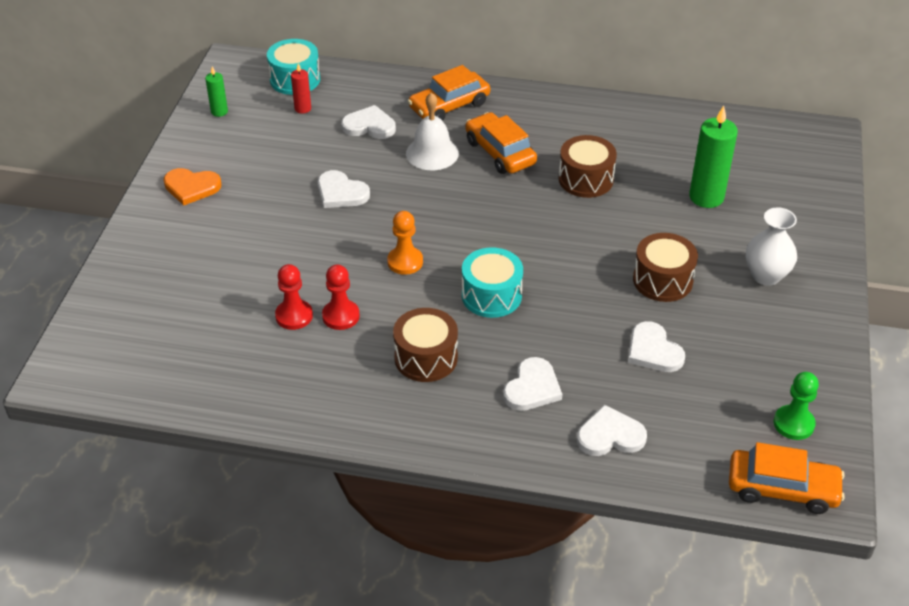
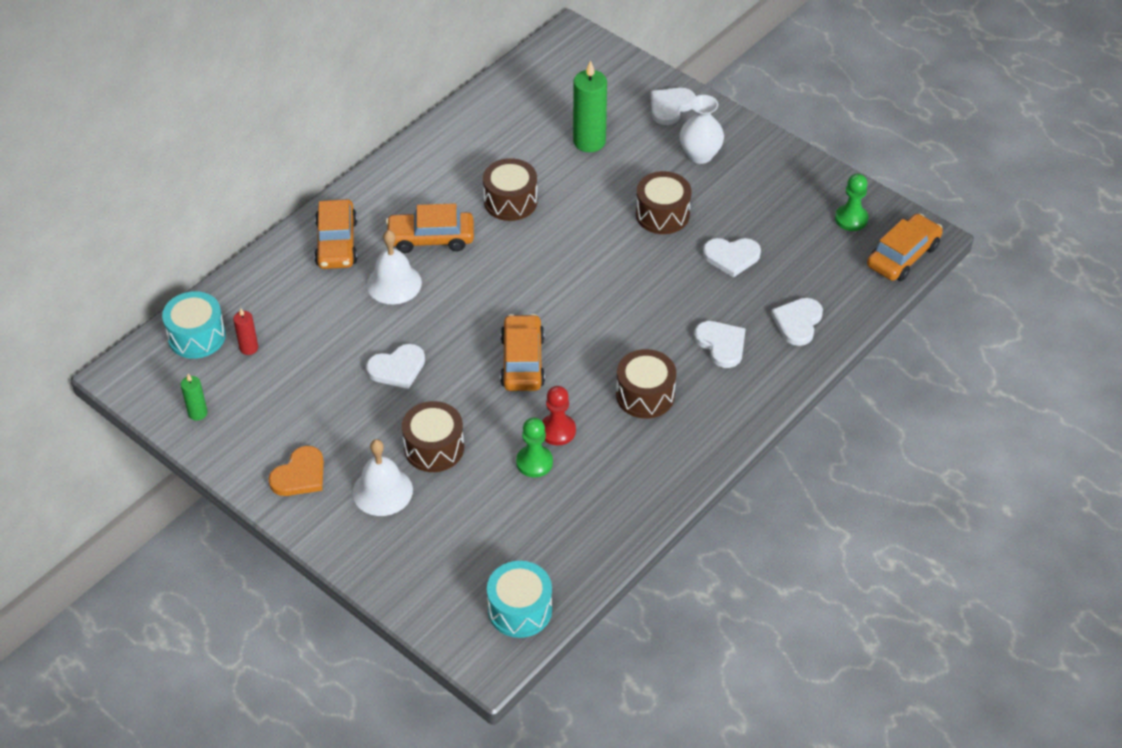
camera: 60 degrees left, 5 degrees up
red pawn [275,264,313,330] -> green pawn [516,418,553,477]
white heart [341,105,396,139] -> white heart moved to [651,88,696,125]
orange pawn [387,211,423,275] -> orange car [500,314,545,391]
turquoise drum [462,248,523,318] -> turquoise drum moved to [487,561,552,638]
none -> white bell [353,439,413,516]
none -> brown drum [402,401,464,472]

